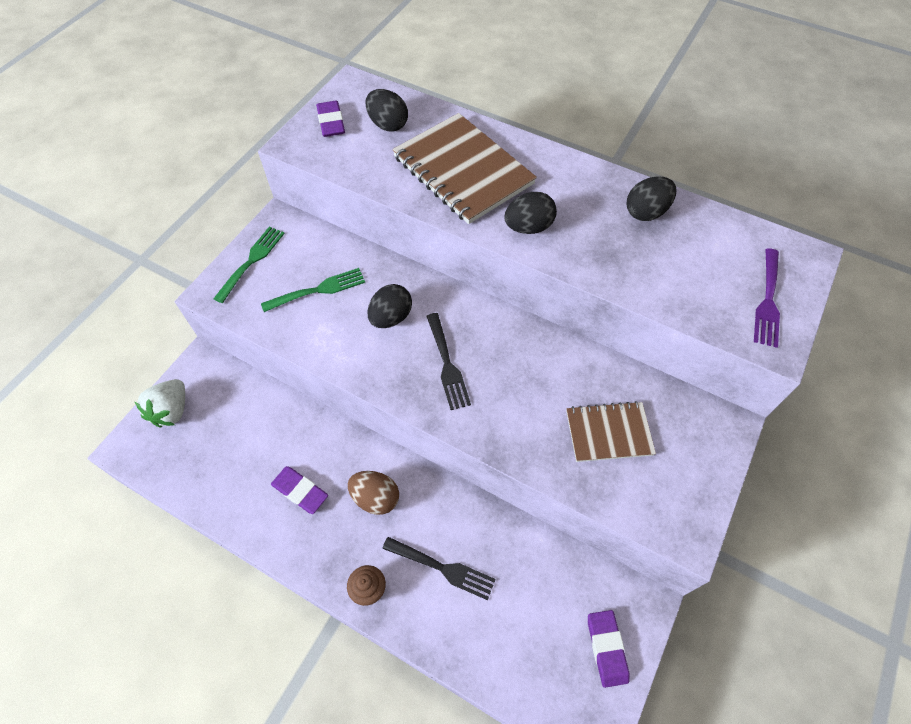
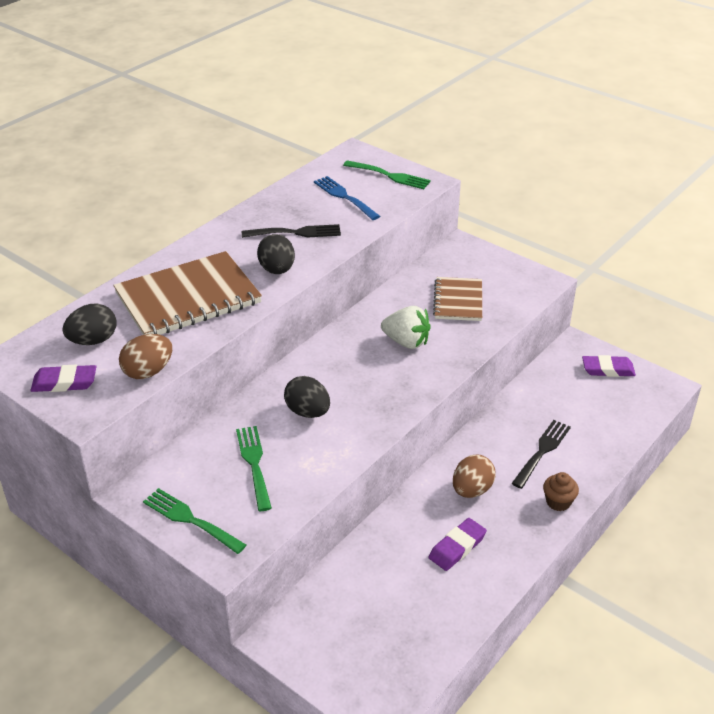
camera: 80 degrees left, 20 degrees down
white strawberry [135,379,185,427] -> white strawberry moved to [381,306,431,349]
black fork [427,313,471,410] -> black fork moved to [242,224,341,238]
black egg [627,177,676,221] -> none
purple fork [754,248,780,348] -> green fork [343,160,431,189]
none -> brown egg [119,334,172,379]
none -> blue fork [314,176,380,220]

